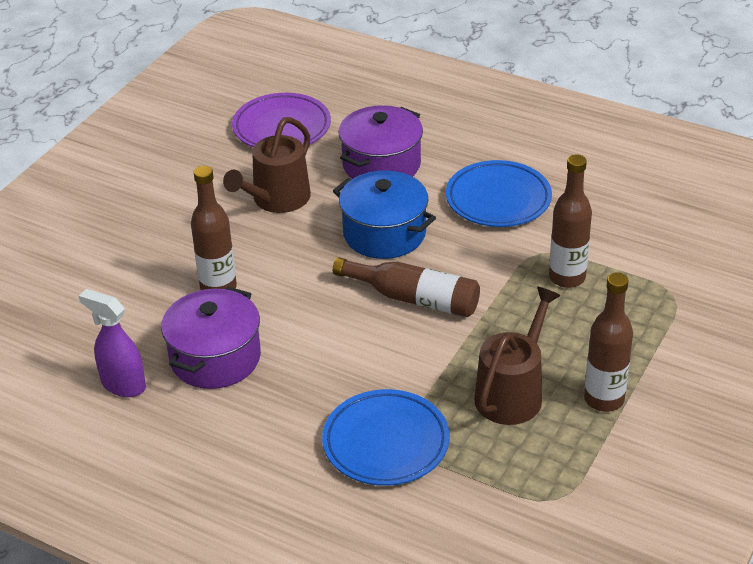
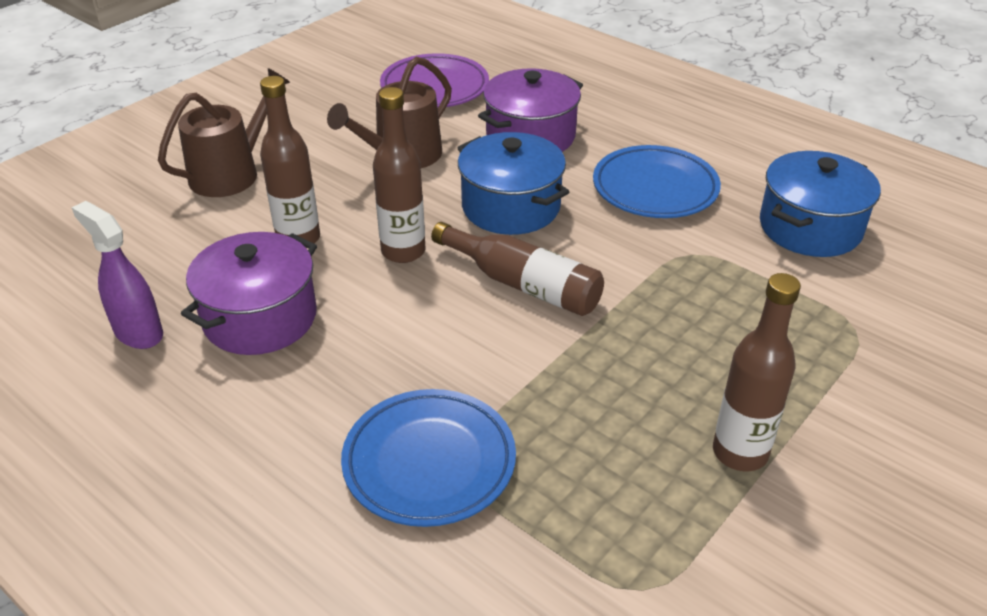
camera: 10 degrees right, 0 degrees up
brown watering can [474,287,561,425] -> brown watering can moved to [158,68,290,197]
brown bottle [549,154,592,288] -> brown bottle moved to [373,87,426,263]
none -> blue pot [760,151,881,257]

